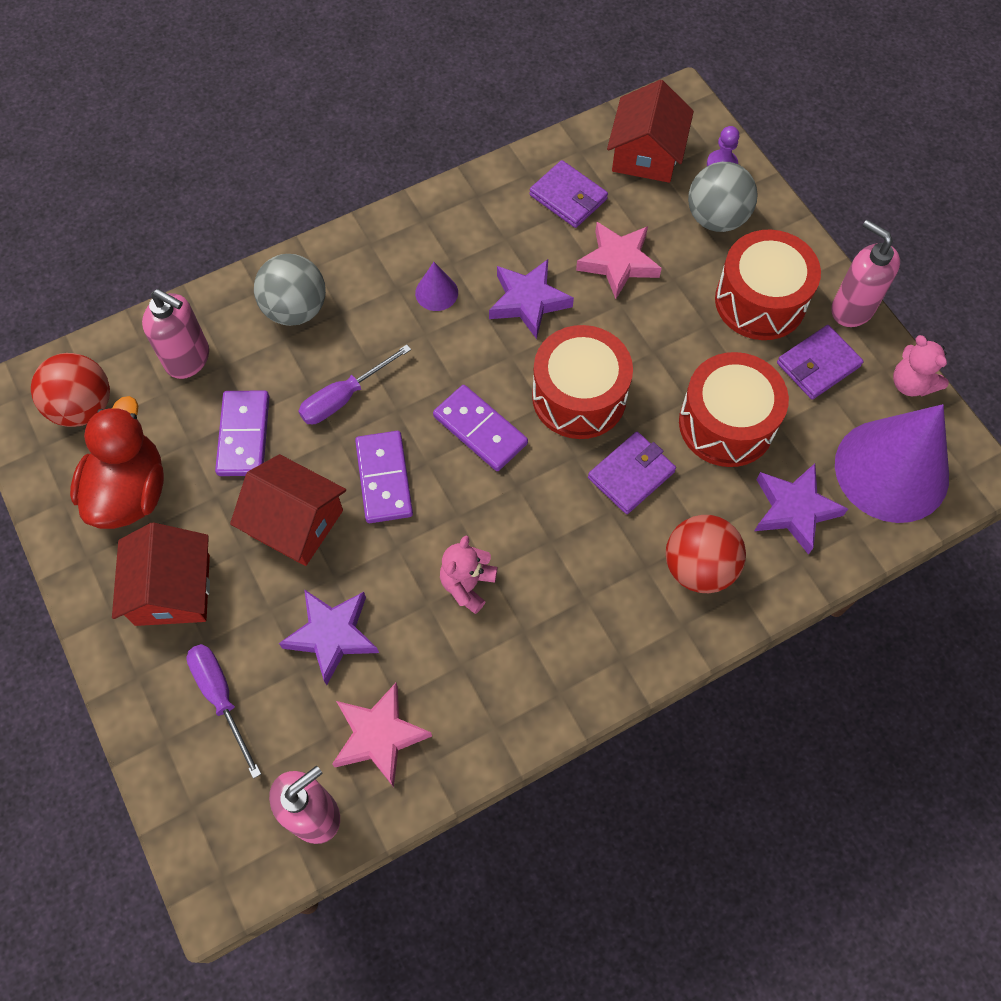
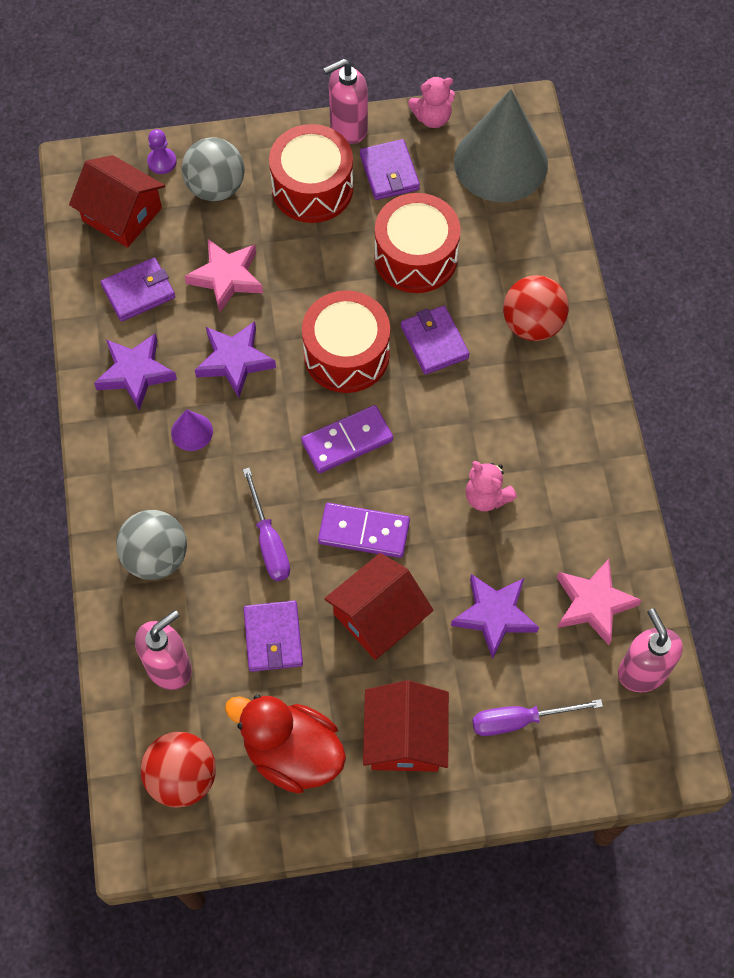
camera: 70 degrees left, 0 degrees up
red house [112,523,210,626] -> red house turned 75 degrees clockwise [363,680,449,772]
purple domino [215,390,269,476] -> purple wallet [243,600,303,672]
purple star [754,463,848,555] -> purple star moved to [94,333,177,411]
purple cone [835,404,949,523] -> grey cone [454,89,548,202]

